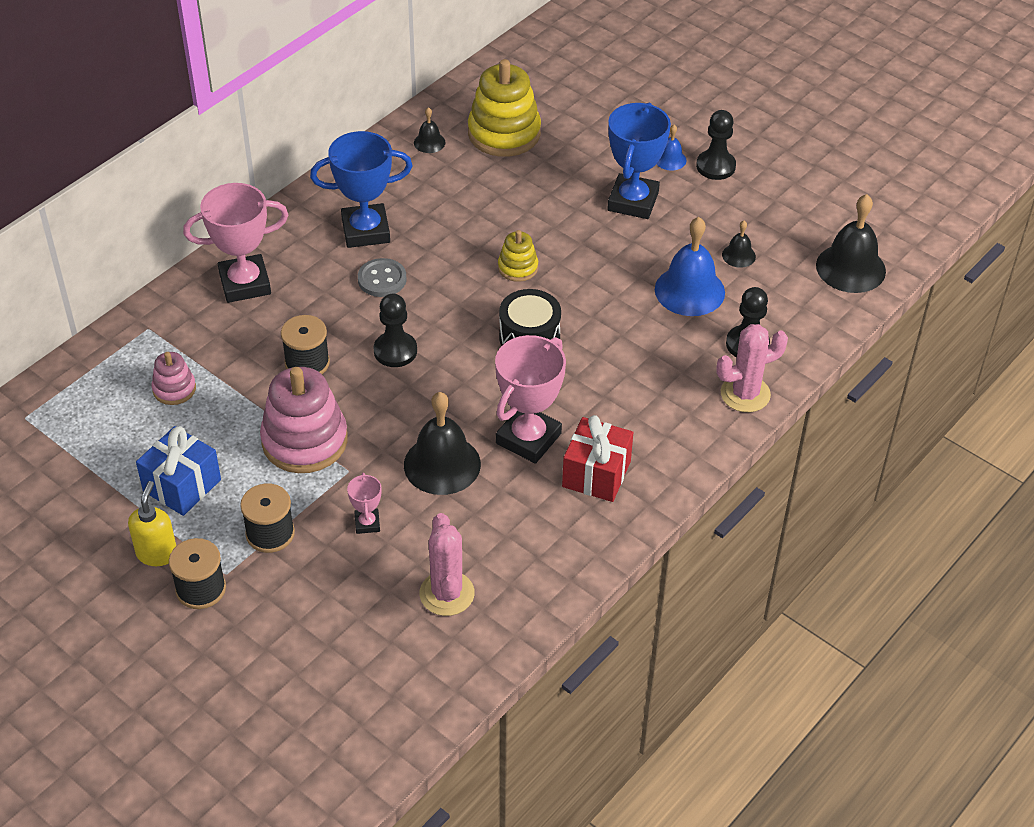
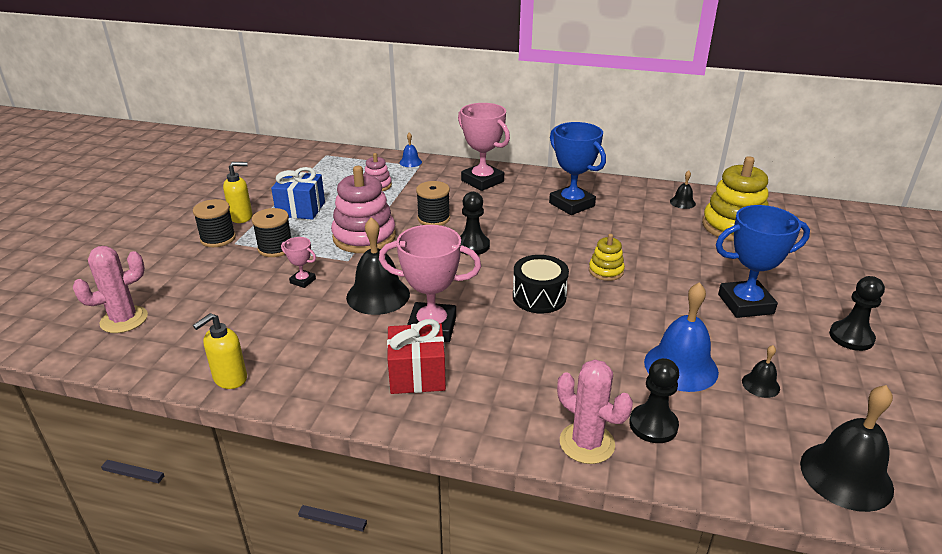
camera: 65 degrees right, 15 degrees down
pink trophy [347,473,382,534] -> pink trophy turned 60 degrees clockwise [281,237,316,288]
grey button [358,258,407,297] -> none
pink cactus [420,513,475,616] -> pink cactus moved to [73,246,148,333]
blue bell [657,125,687,171] -> blue bell moved to [399,132,422,167]
none -> yellow soap dispenser [193,313,247,389]

